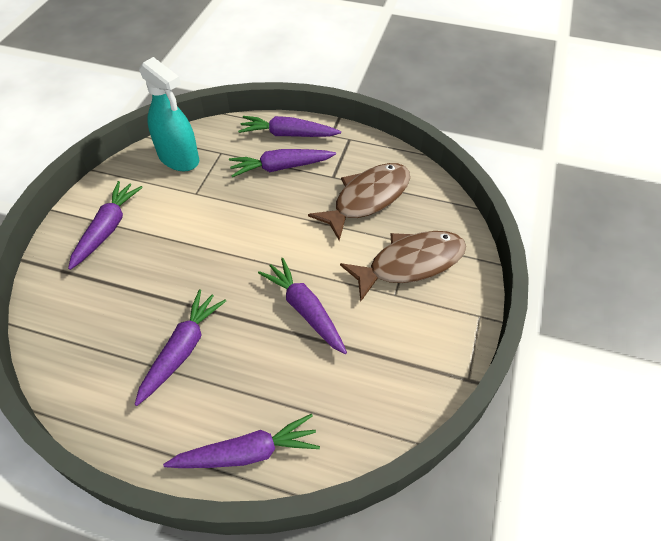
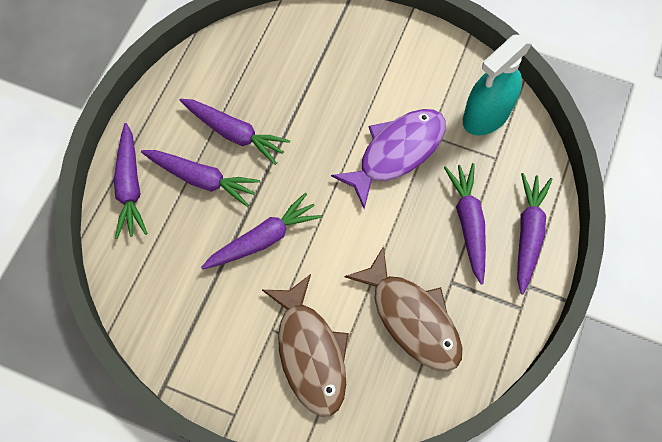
camera: 95 degrees right, 15 degrees up
purple carrot [68,181,143,270] -> purple carrot moved to [141,150,260,207]
none -> purple fish [331,109,446,209]

